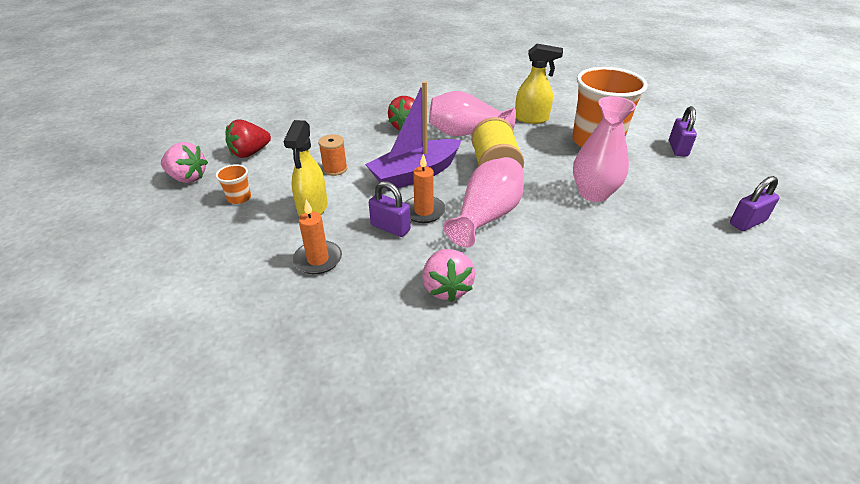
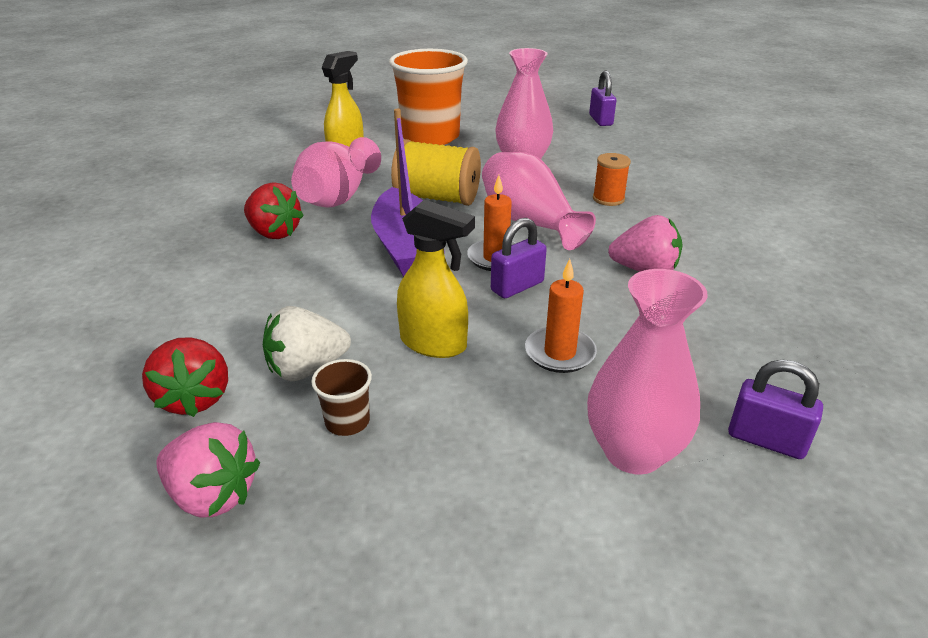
camera: 70 degrees left, 5 degrees down
pink strawberry [161,142,208,183] -> pink strawberry turned 75 degrees clockwise [156,422,260,517]
orange cup [216,164,251,204] -> brown cup [311,359,372,436]
orange spool [318,134,347,176] -> orange spool moved to [593,153,631,206]
purple padlock [669,106,697,157] -> purple padlock moved to [728,360,823,459]
none -> white strawberry [263,306,351,381]
none -> pink vase [587,269,708,474]

